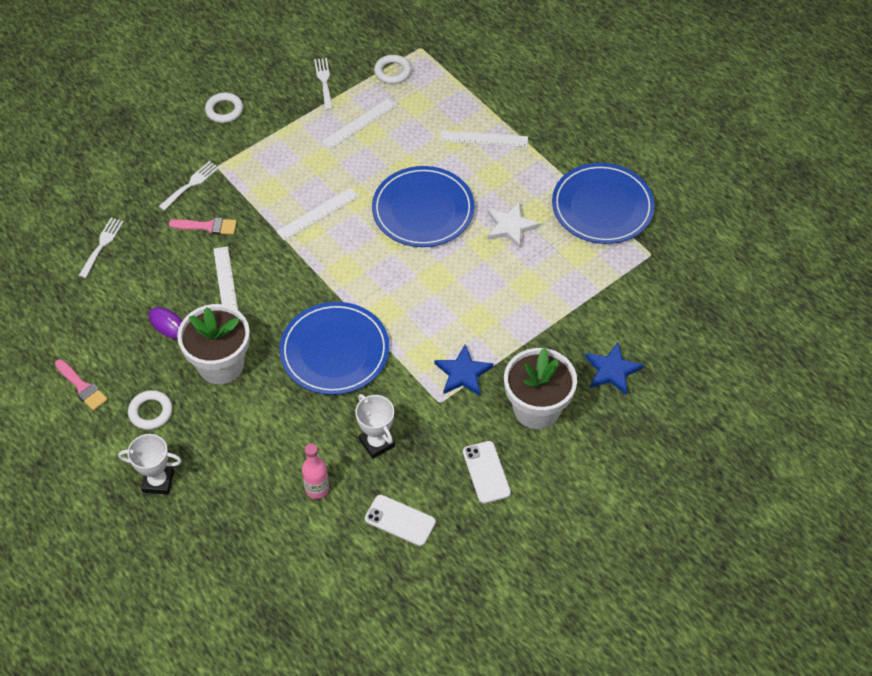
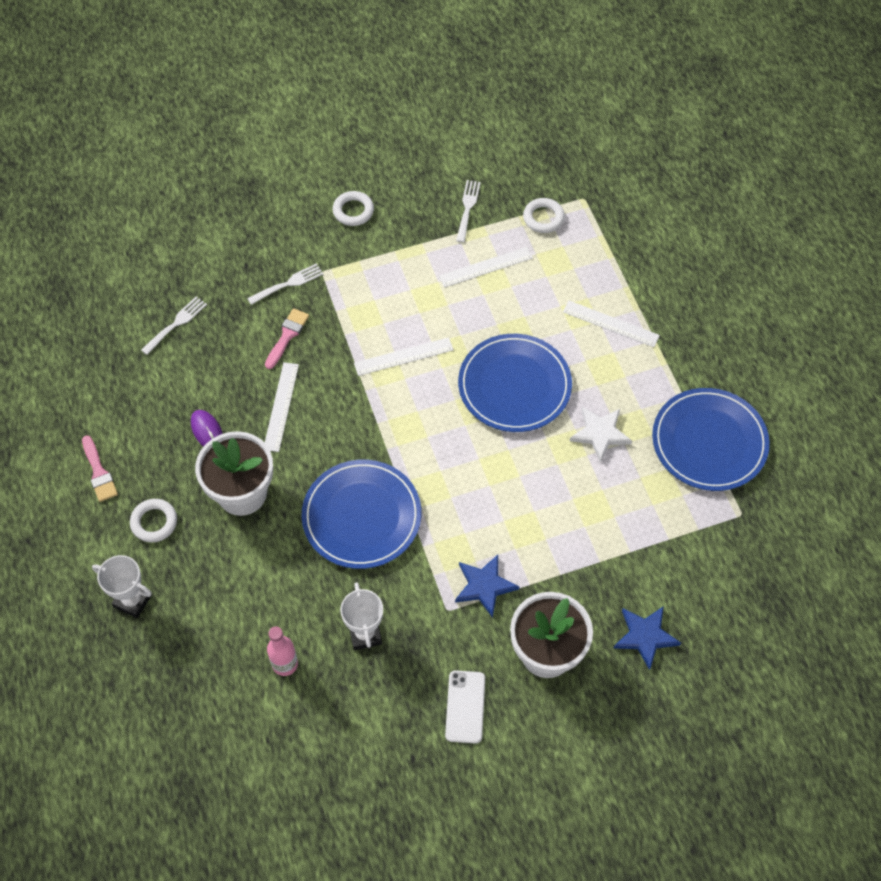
camera: 20 degrees right, 5 degrees up
pink brush [169,218,237,235] -> pink brush turned 90 degrees counterclockwise [265,308,309,369]
white phone [365,495,436,546] -> none

